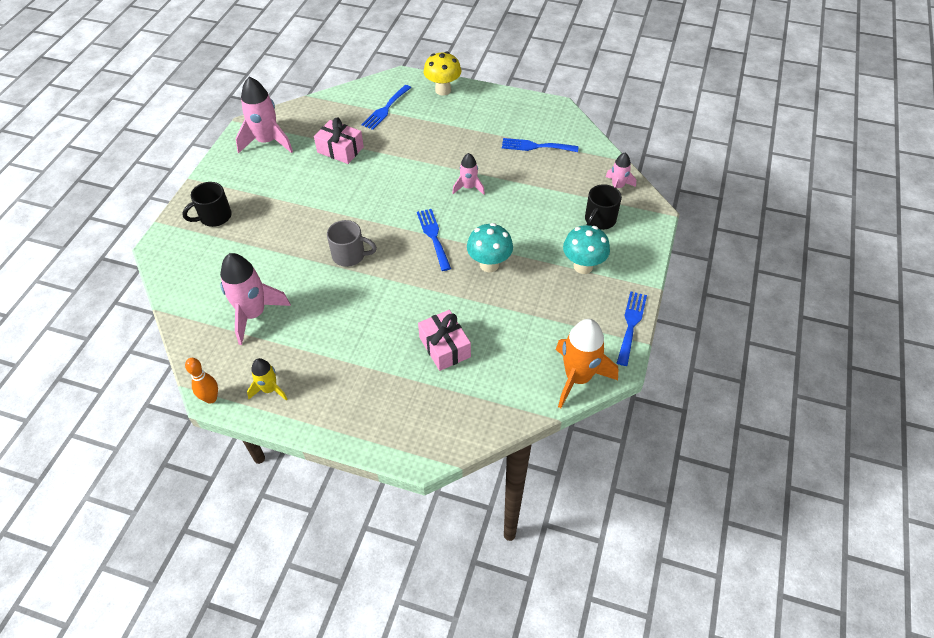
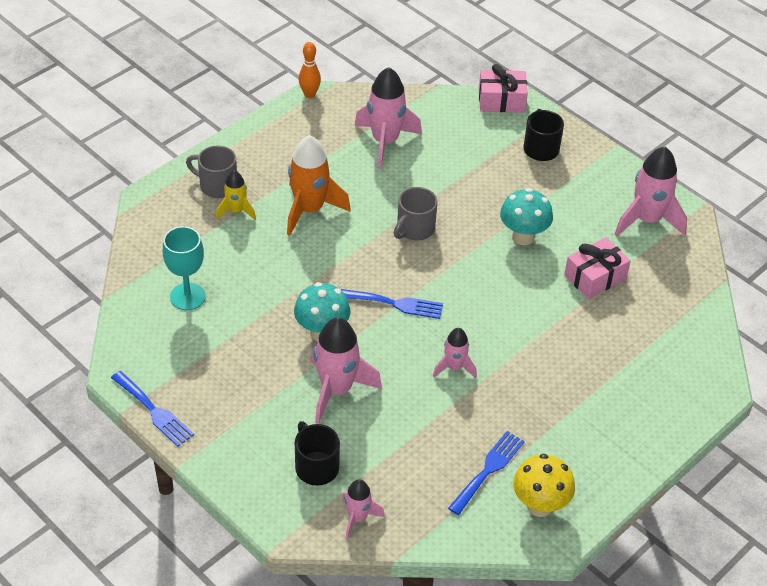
camera: 115 degrees right, 5 degrees down
yellow rocket [247,358,288,401] -> yellow rocket moved to [216,171,256,220]
blue fork [362,85,411,130] -> none
pink gift [418,310,471,371] -> pink gift moved to [479,64,528,113]
yellow mushroom [424,51,461,96] -> yellow mushroom moved to [513,454,575,517]
orange rocket [556,319,618,408] -> orange rocket moved to [287,135,351,236]
turquoise mushroom [563,225,610,274] -> turquoise mushroom moved to [500,188,553,245]
none -> turquoise goblet [163,226,206,310]
none -> grey mug [186,145,237,198]
none -> pink rocket [310,317,382,424]

